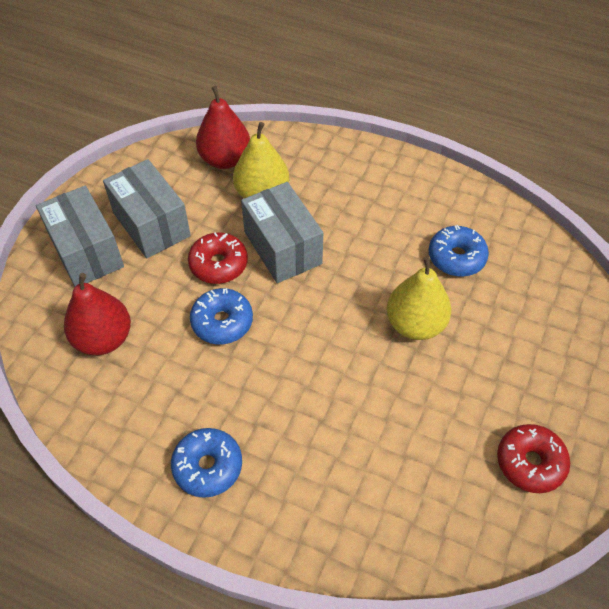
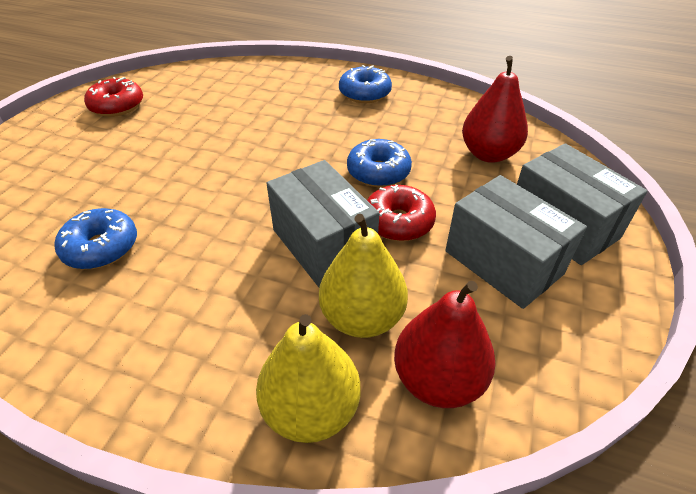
camera: 175 degrees right, 10 degrees down
yellow pear [387,256,451,340] -> yellow pear moved to [256,314,360,443]

